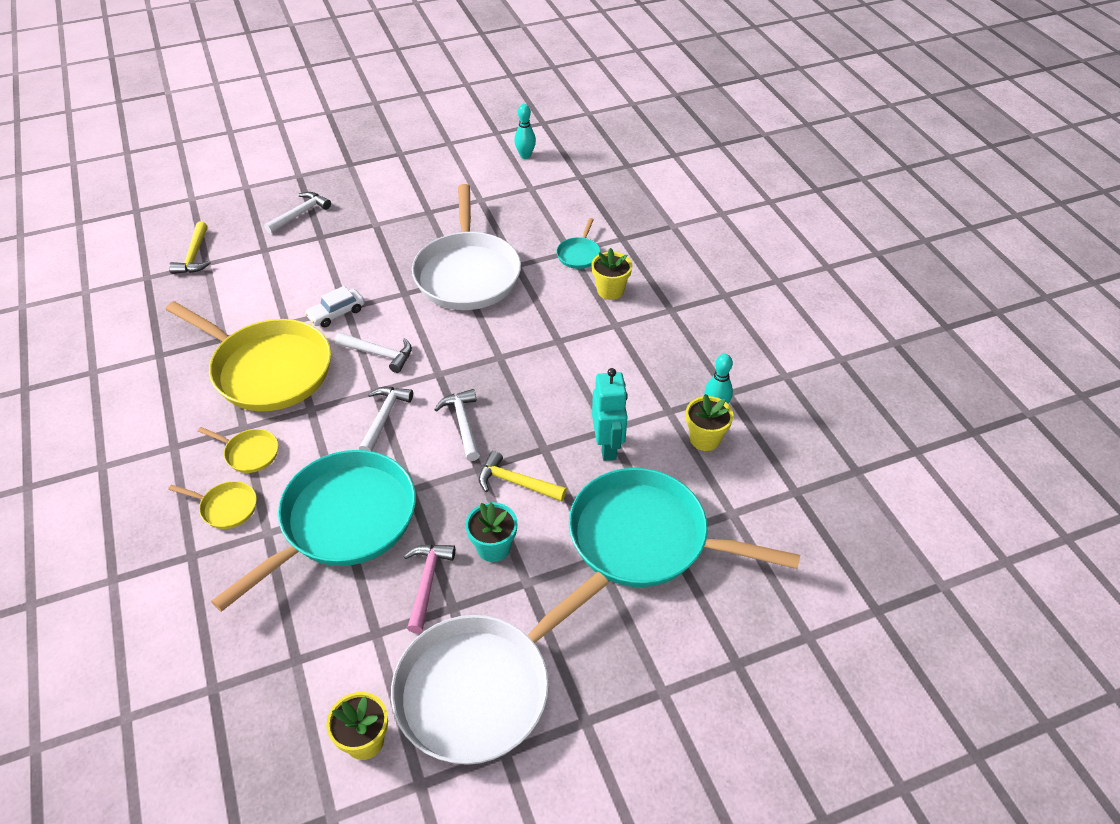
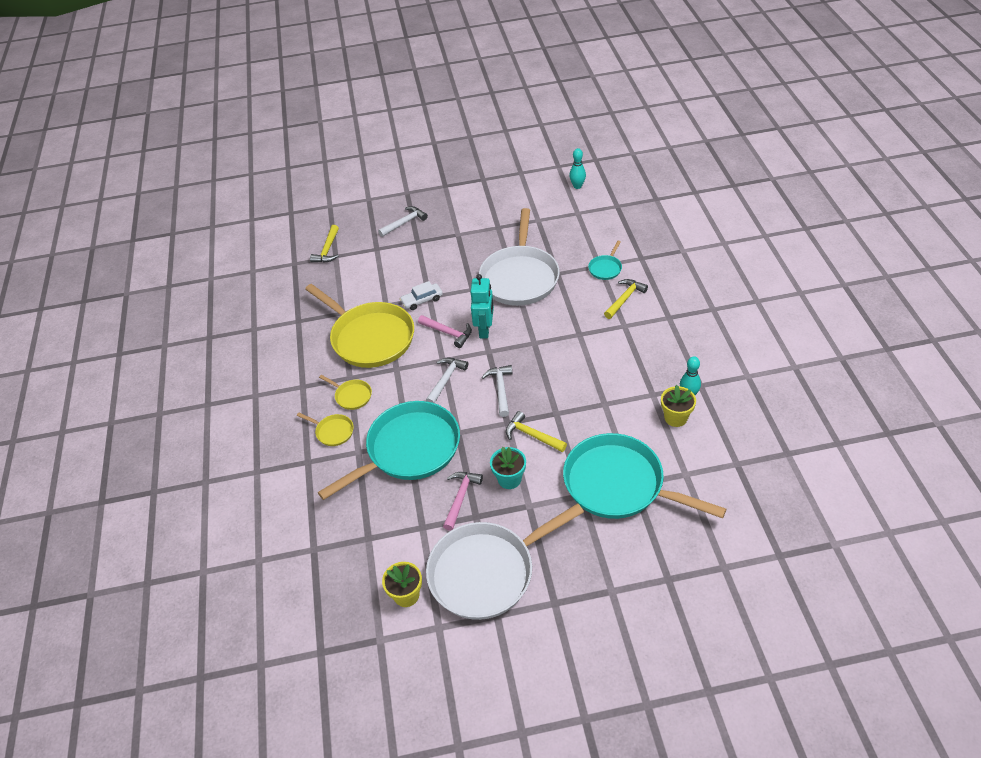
camera: 15 degrees right, 0 degrees up
white hammer [335,333,412,373] -> pink hammer [418,315,472,348]
yellow flower pot [591,248,632,300] -> yellow hammer [604,279,648,319]
turquoise robot [592,368,628,461] -> turquoise robot moved to [470,274,494,338]

